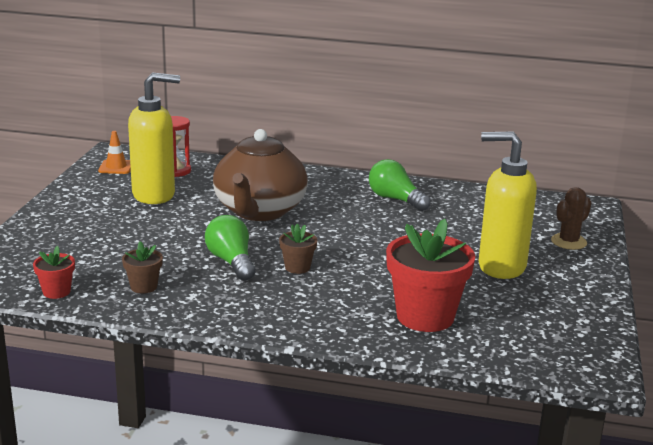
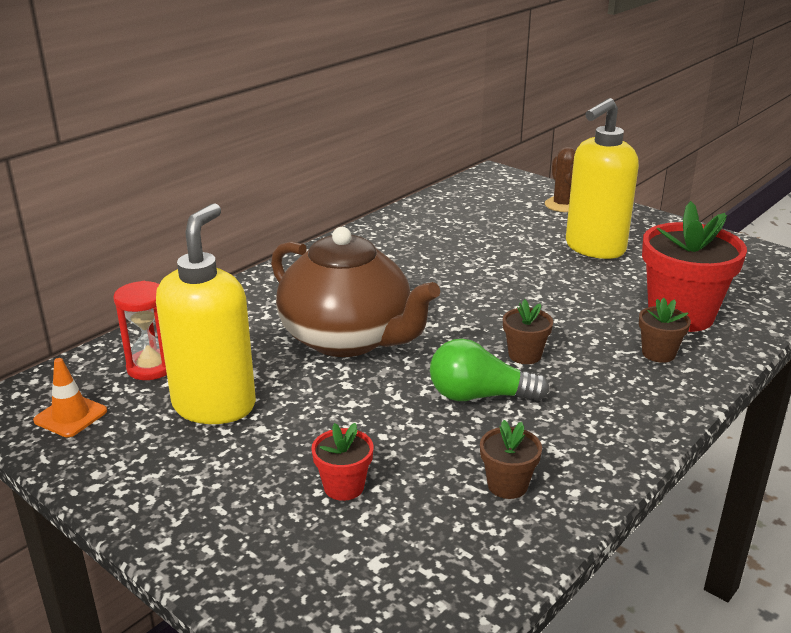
camera: 60 degrees left, 5 degrees up
red flower pot [33,246,75,299] -> red flower pot moved to [311,423,374,501]
green light bulb [369,159,431,211] -> none
none -> brown flower pot [639,298,691,363]

